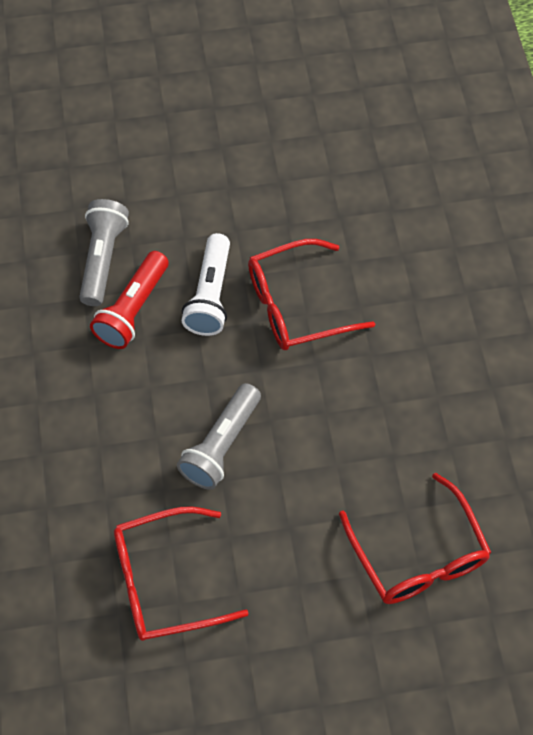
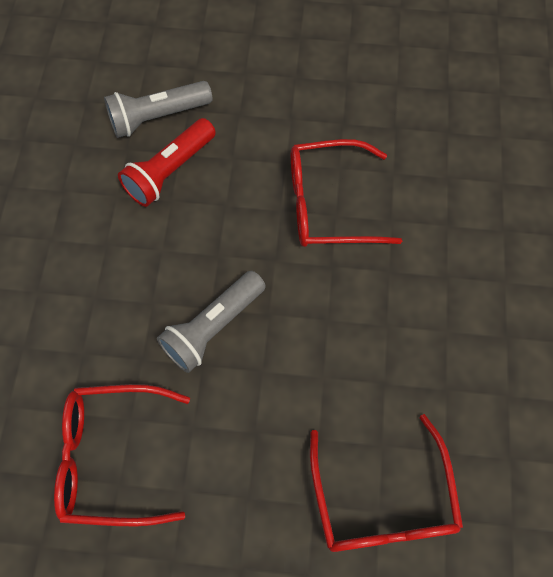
camera: 15 degrees right, 5 degrees up
grey flashlight [79,199,129,306] -> grey flashlight turned 135 degrees counterclockwise [104,81,213,138]
white flashlight [182,233,230,336] -> none

